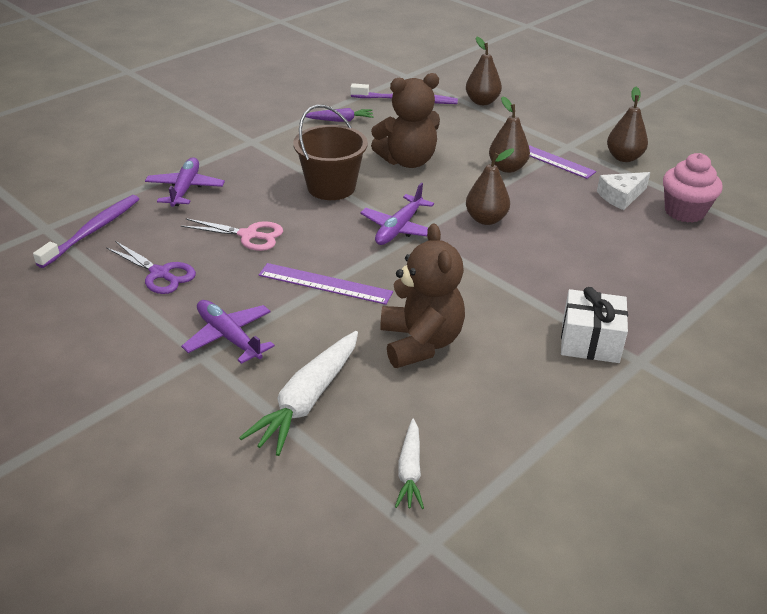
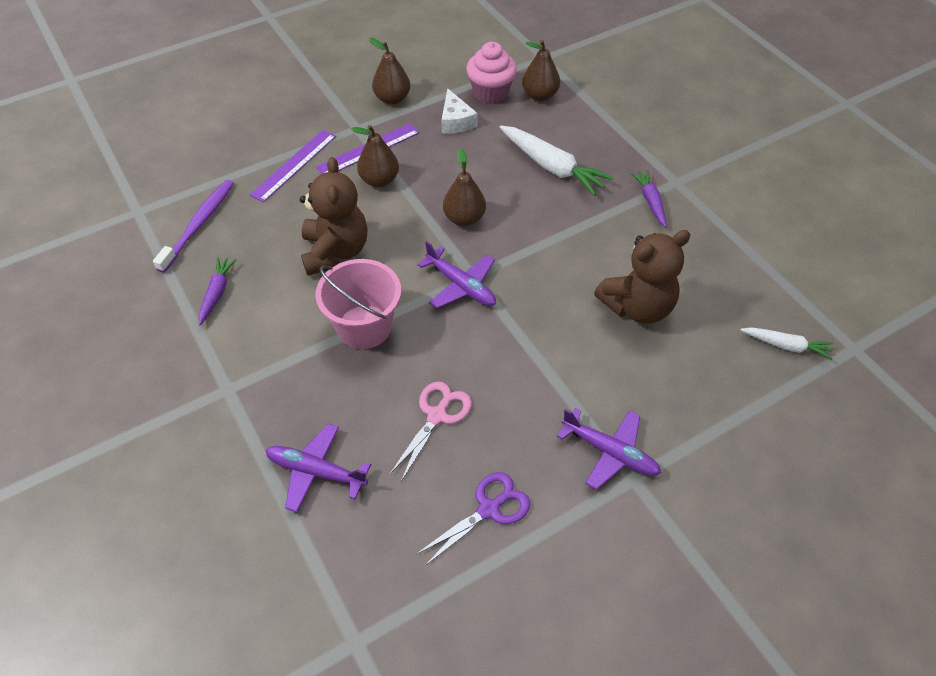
camera: 75 degrees left, 15 degrees up
purple toothbrush [33,195,139,268] -> none
purple plane [181,300,275,364] -> purple plane turned 120 degrees counterclockwise [557,408,661,490]
white carrot [239,331,358,456] -> white carrot moved to [500,126,613,196]
purple ruler [259,263,393,305] -> purple ruler moved to [250,130,336,202]
brown bucket [293,105,368,200] -> pink bucket [315,259,401,349]
brown teddy bear [380,224,465,368] -> brown teddy bear turned 150 degrees clockwise [594,230,691,324]
brown pear [466,37,502,105] -> brown pear moved to [522,40,560,101]
white gift [561,287,628,363] -> purple carrot [631,170,667,227]

